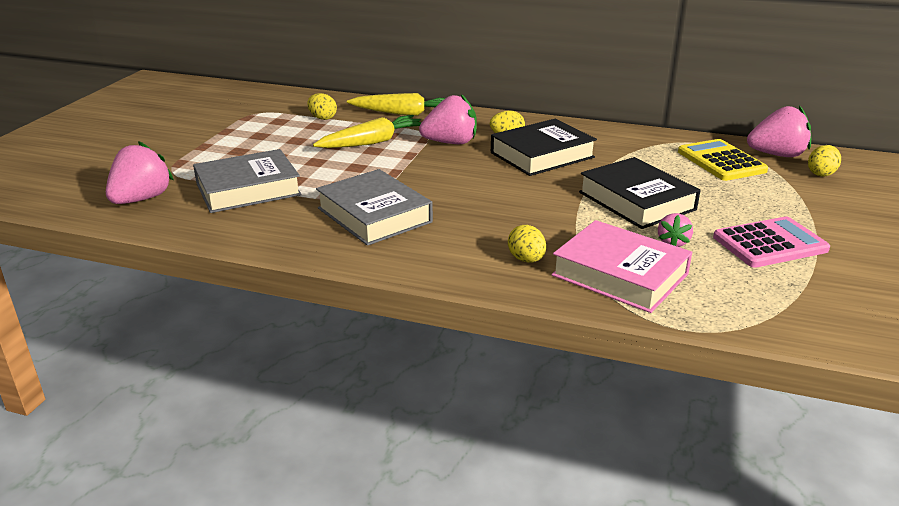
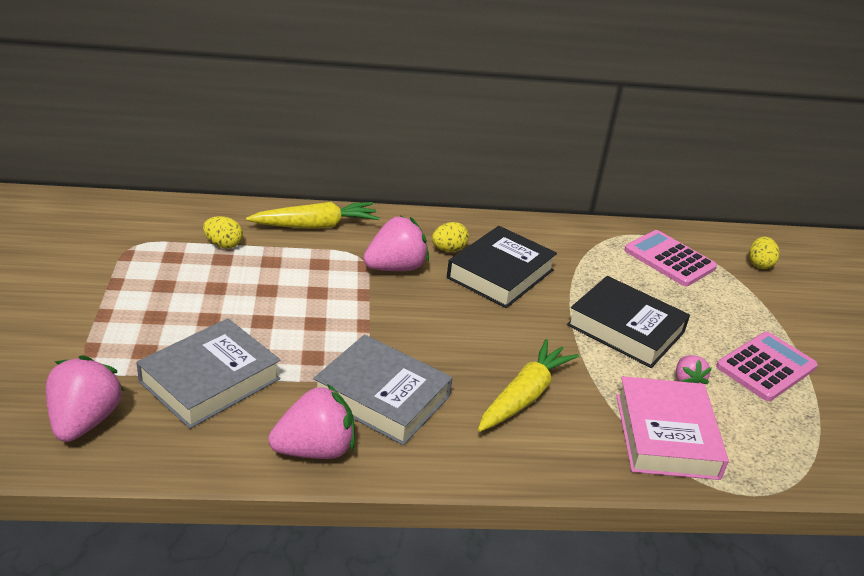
camera: 25 degrees left, 5 degrees up
yellow carrot [313,115,422,148] -> yellow carrot moved to [478,339,579,432]
yellow egg [508,225,546,263] -> none
pink book [551,220,692,313] -> pink book turned 75 degrees clockwise [616,376,729,480]
yellow calculator [678,139,768,181] -> pink calculator [624,230,717,286]
pink strawberry [747,106,811,157] -> pink strawberry moved to [268,384,355,459]

